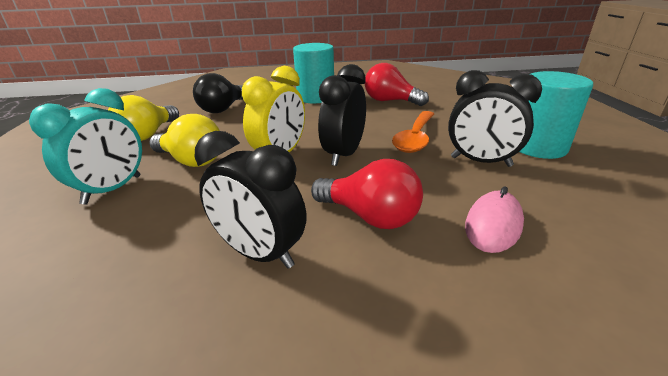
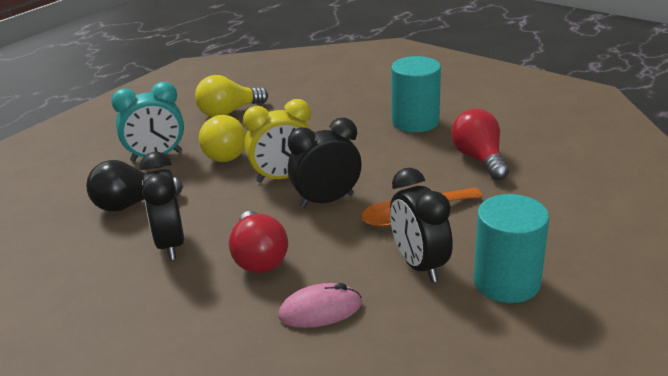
camera: 45 degrees right, 0 degrees up
black light bulb [193,73,243,113] -> black light bulb moved to [86,160,183,212]

